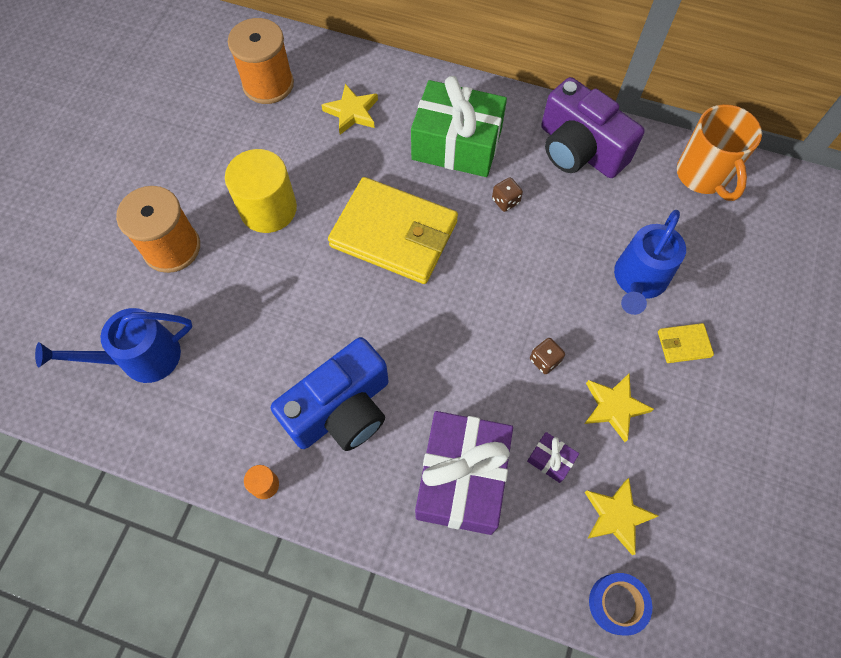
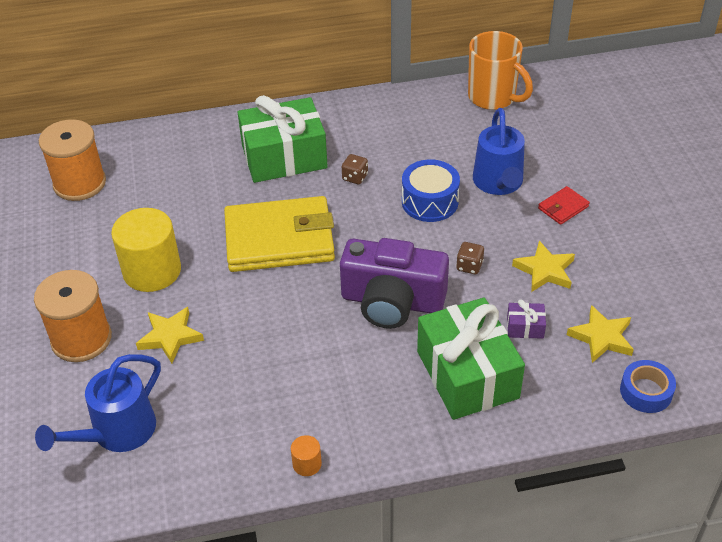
camera: 30 degrees left, 20 degrees down
blue camera [271,337,389,451] -> none
yellow star [322,84,378,135] -> yellow star moved to [136,307,204,363]
purple gift [415,411,513,535] -> green gift [417,298,525,420]
purple camera [541,77,645,178] -> purple camera moved to [340,238,449,329]
yellow wallet [658,323,714,363] -> red wallet [538,186,590,225]
none -> blue drum [402,159,460,222]

